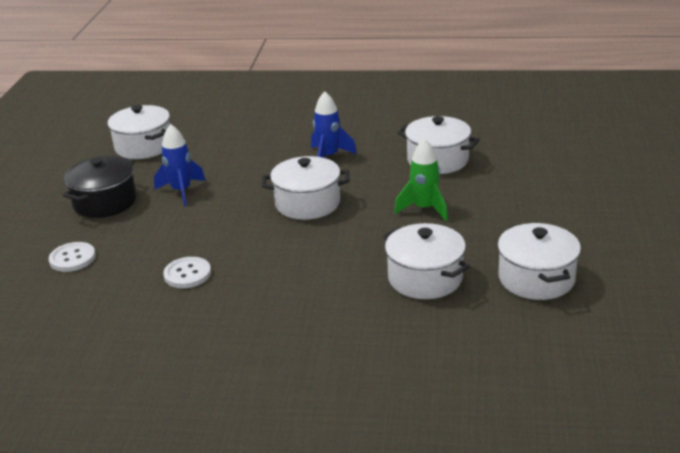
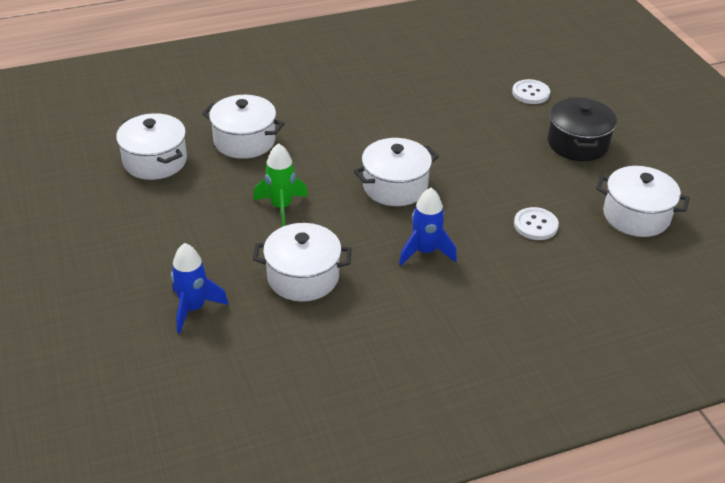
camera: 150 degrees right, 10 degrees up
blue rocket [154,124,206,206] -> blue rocket moved to [171,243,229,334]
white button [163,257,211,288] -> white button moved to [514,207,559,240]

